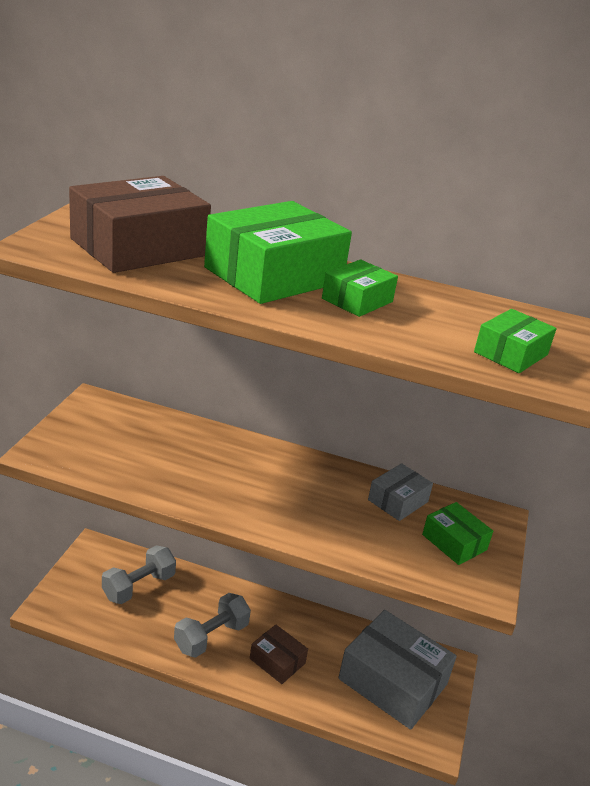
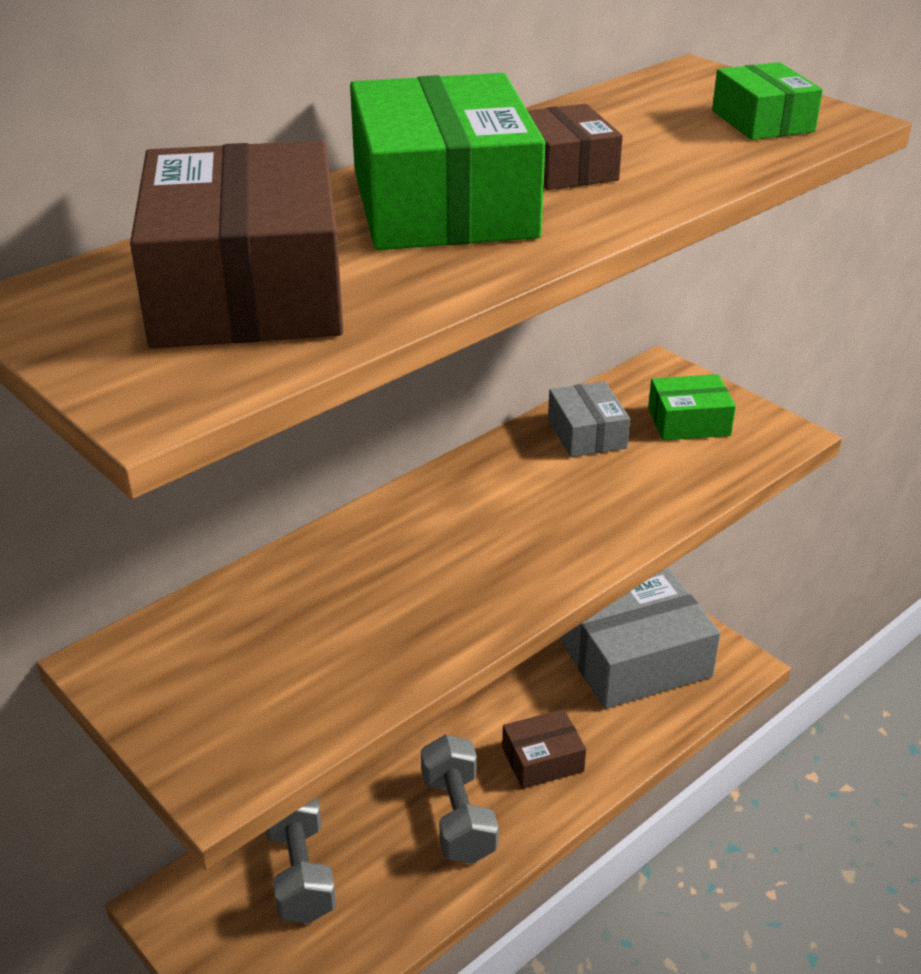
camera: 55 degrees left, 5 degrees up
green box [322,259,398,317] -> brown box [527,104,623,190]

